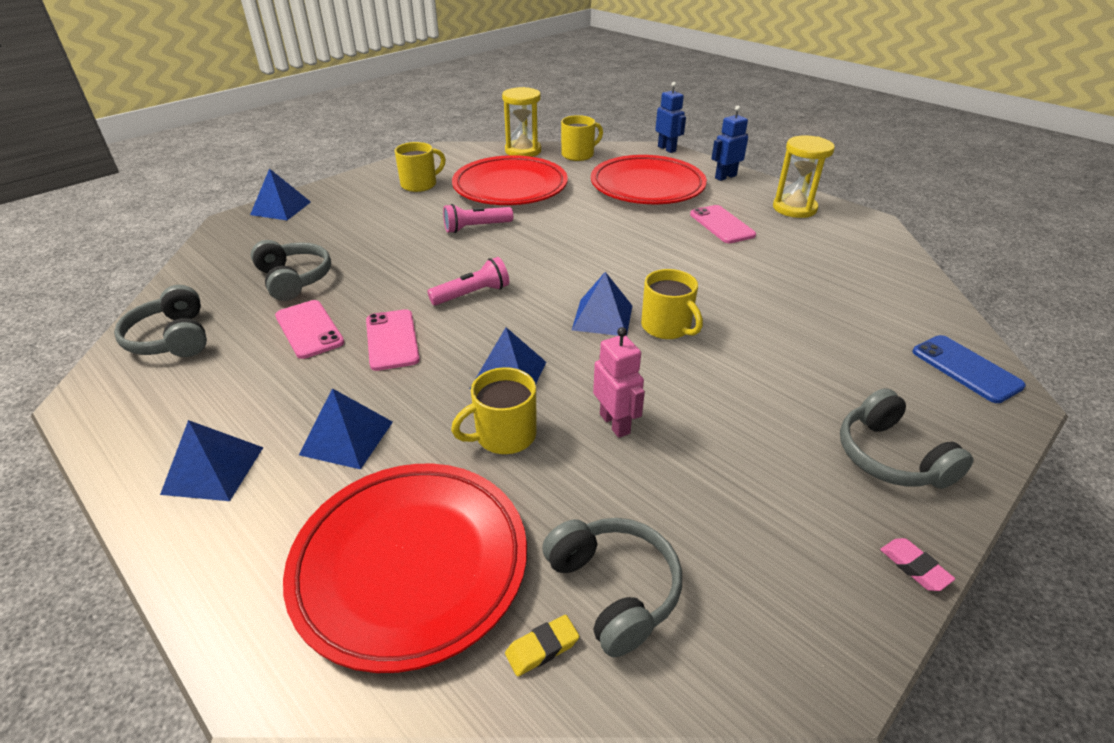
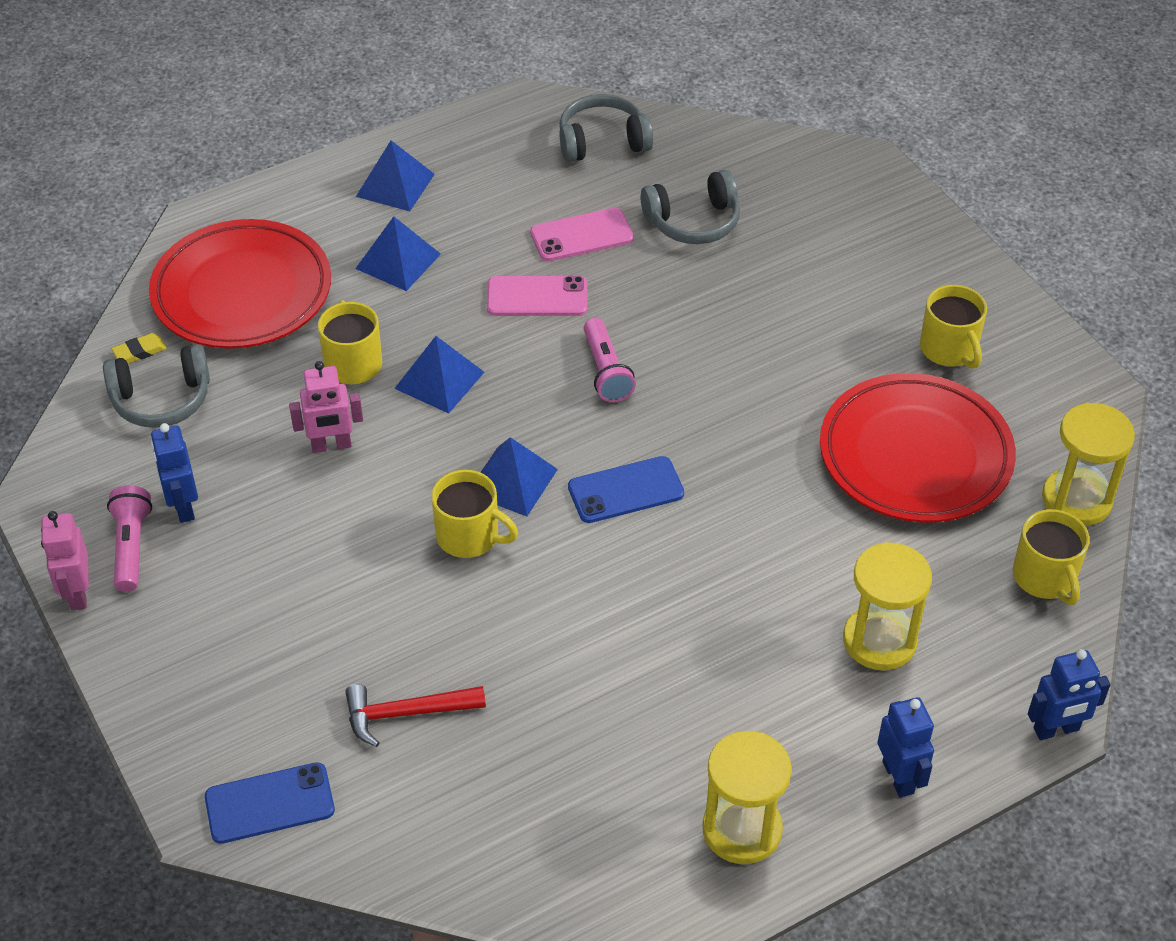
camera: 105 degrees right, 10 degrees up
blue pyramid [250,168,311,220] -> none
pink flashlight [443,204,513,233] -> pink flashlight moved to [107,485,152,592]
yellow eraser [505,615,579,676] -> yellow eraser turned 75 degrees clockwise [112,333,167,364]
red plate [591,155,707,204] -> yellow hourglass [843,542,932,671]
yellow mug [641,269,703,339] -> yellow mug turned 135 degrees counterclockwise [431,470,518,558]
pink phone [690,205,756,243] -> none
grey headphones [840,388,974,489] -> none
pink eraser [880,538,955,591] -> pink robot [41,511,89,610]
none -> blue robot [151,423,198,523]
none -> red hammer [345,684,486,747]
none -> blue phone [568,456,684,523]

